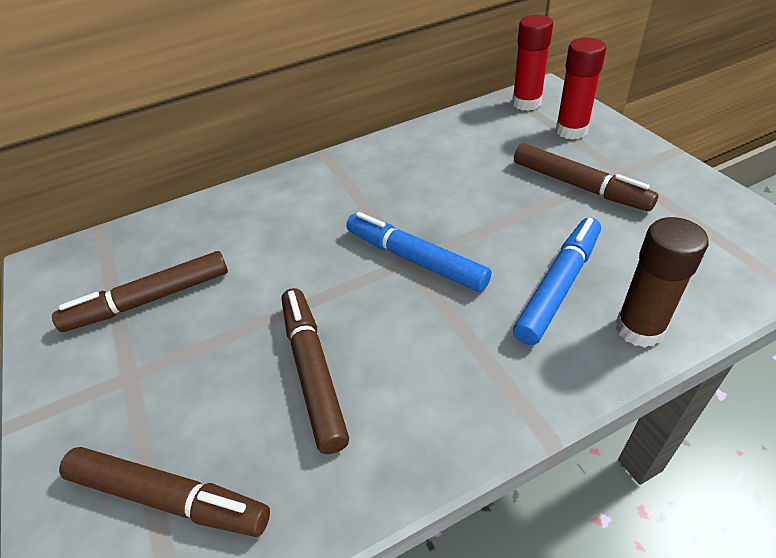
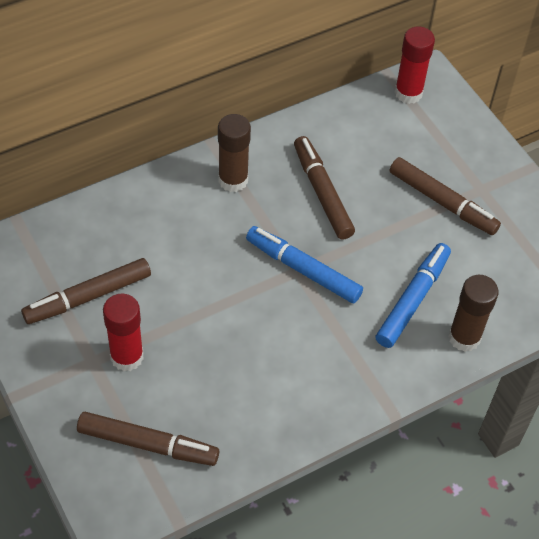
camera: 10 degrees left, 10 degrees up
brown marker [282,288,349,454] -> brown marker moved to [294,136,355,240]
red glue stick [555,38,607,140] -> red glue stick moved to [103,293,144,371]
none -> brown glue stick [218,114,251,192]

